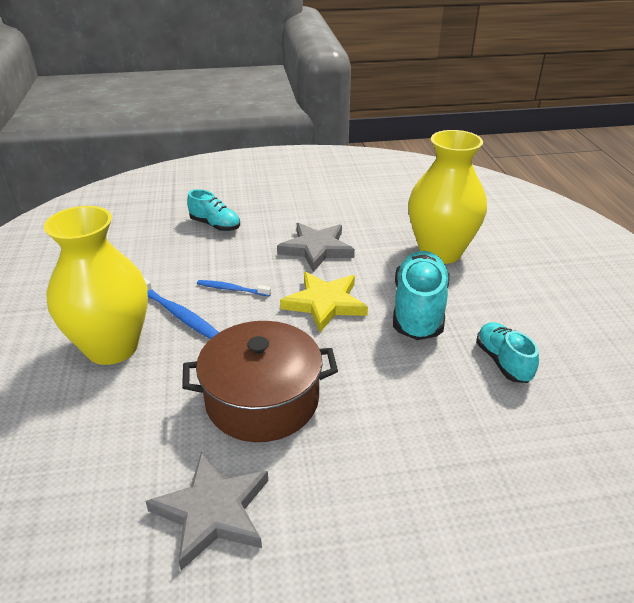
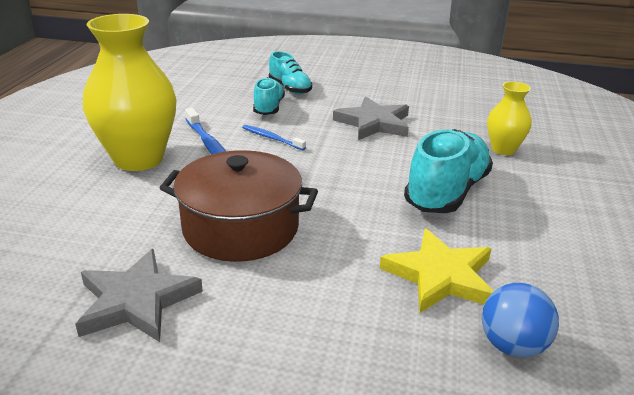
camera: 20 degrees right, 5 degrees down
yellow star [280,272,368,332] -> yellow star moved to [380,229,494,313]
yellow vase [408,130,487,264] -> yellow vase [487,81,532,155], size x0.51
turquoise shoe [476,322,539,383] -> turquoise shoe moved to [253,77,285,115]
none -> blue ball [482,283,559,357]

